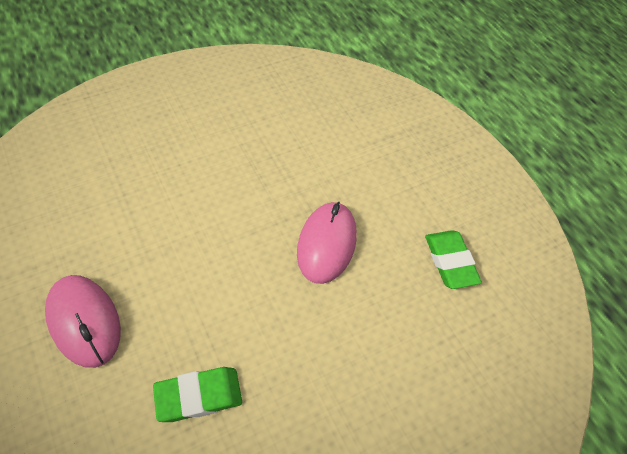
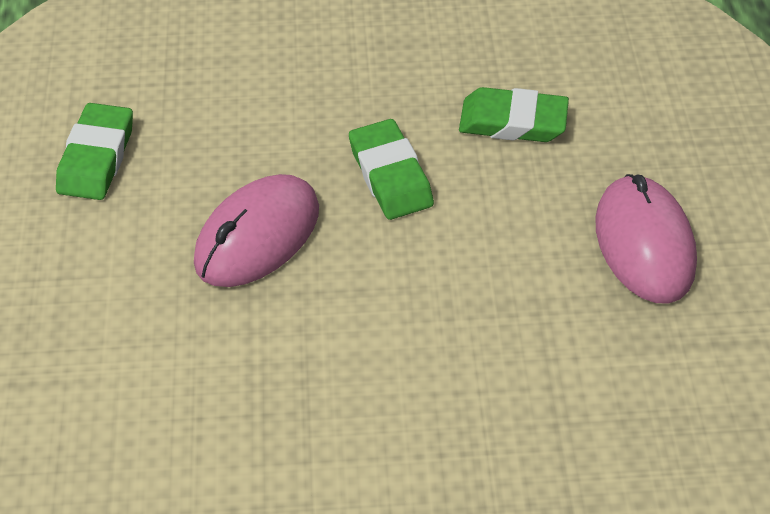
camera: 150 degrees left, 5 degrees down
none -> green eraser [349,119,434,220]

